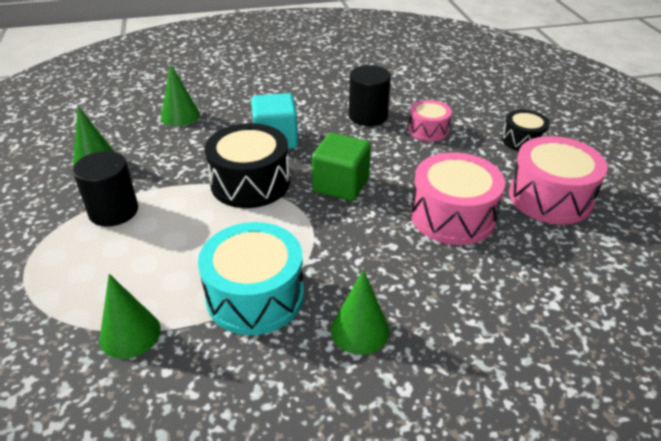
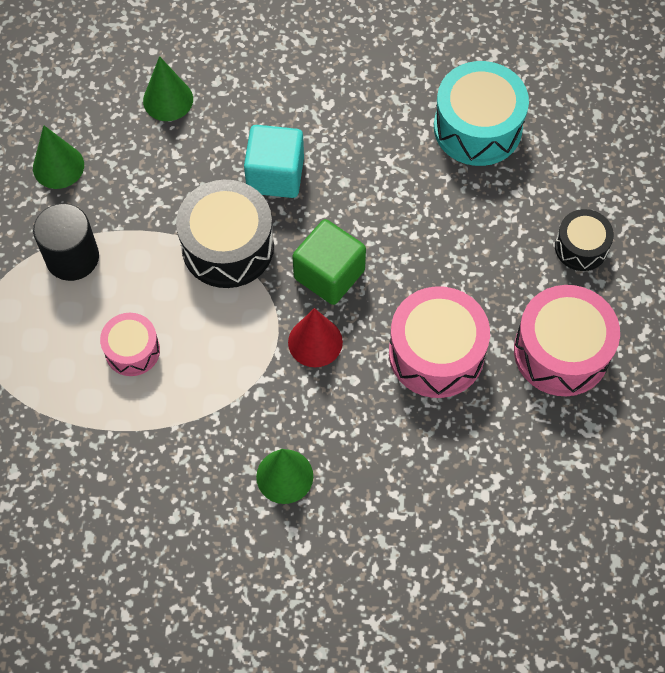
camera: 15 degrees right, 25 degrees up
green cone [99,274,161,359] -> none
turquoise drum [198,222,304,335] -> turquoise drum moved to [434,61,529,166]
black cylinder [349,65,391,126] -> none
pink drum [408,100,452,142] -> pink drum moved to [100,313,160,376]
none -> red cone [288,308,343,367]

